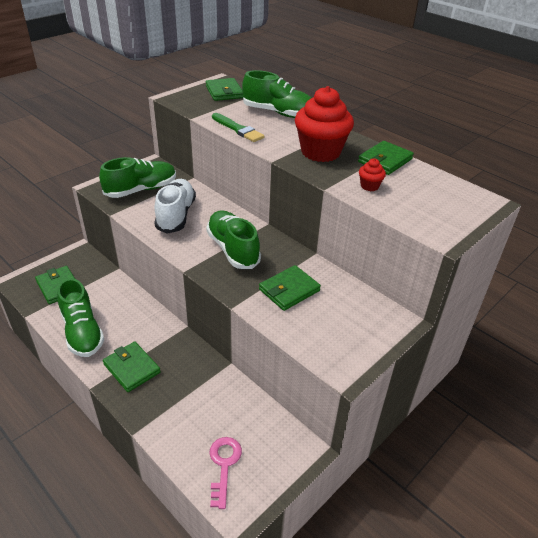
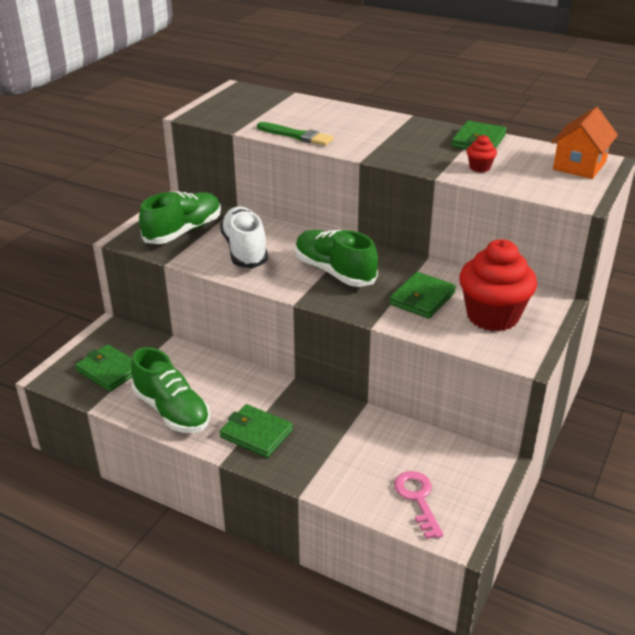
camera: 15 degrees left, 5 degrees down
green wallet [206,78,243,101] -> none
green shoe [242,70,311,118] -> none
red cupcake [295,86,354,162] -> red cupcake moved to [459,239,537,331]
none -> orange house [551,107,618,179]

